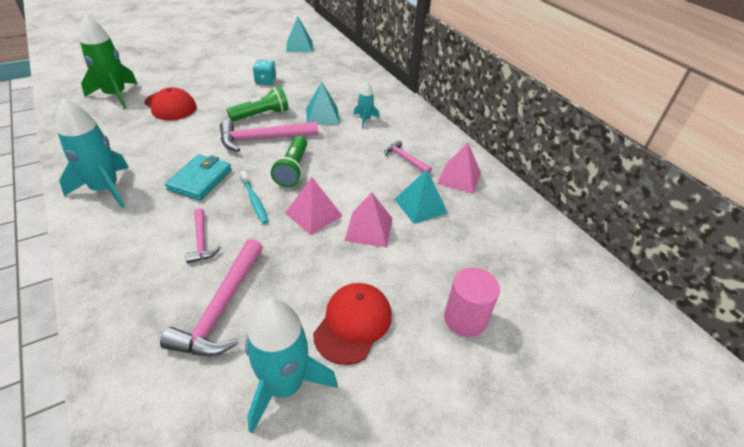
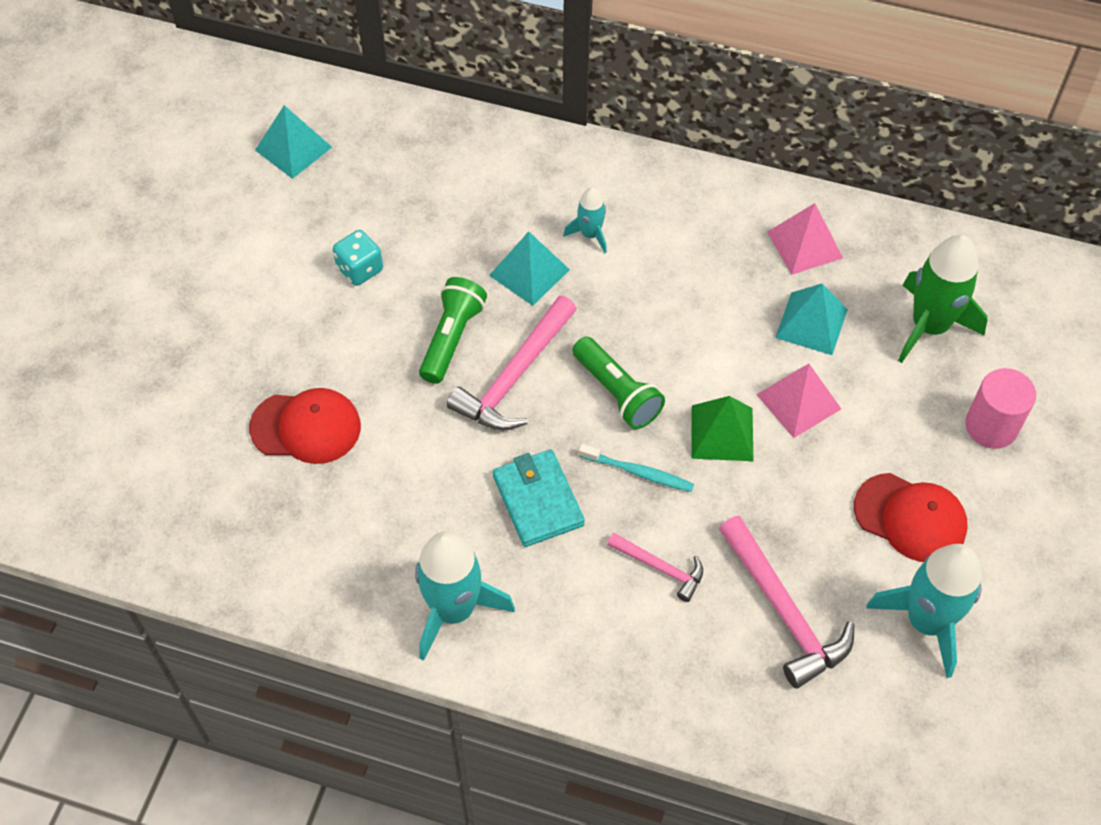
camera: 40 degrees left, 15 degrees up
green rocket [80,14,138,109] -> green rocket moved to [898,235,988,363]
pink pyramid [285,177,343,235] -> green pyramid [691,396,753,461]
red cap [313,283,392,365] -> red cap turned 135 degrees clockwise [854,473,968,562]
pink hammer [384,140,432,174] -> none

